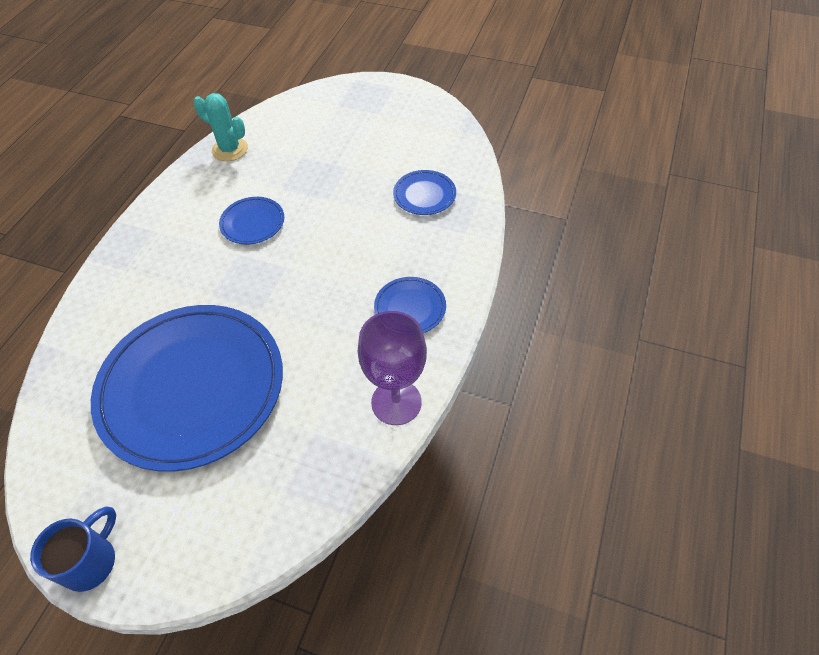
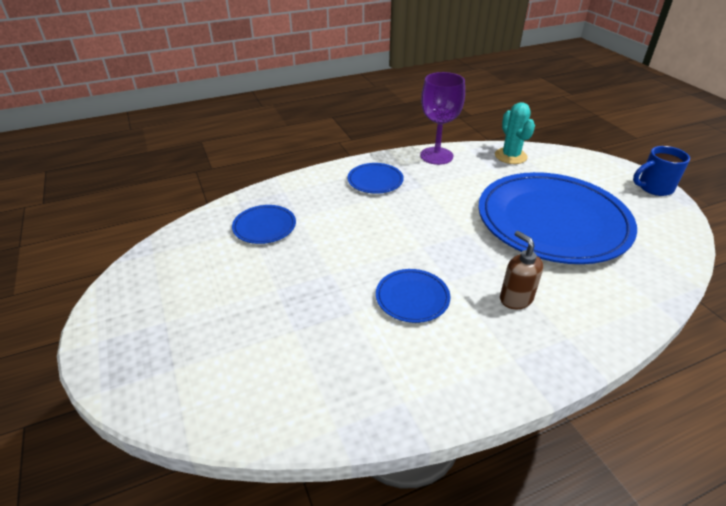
camera: 135 degrees left, 15 degrees down
turquoise cactus [194,93,248,161] -> turquoise cactus moved to [495,102,535,164]
none -> brown soap dispenser [500,231,543,309]

